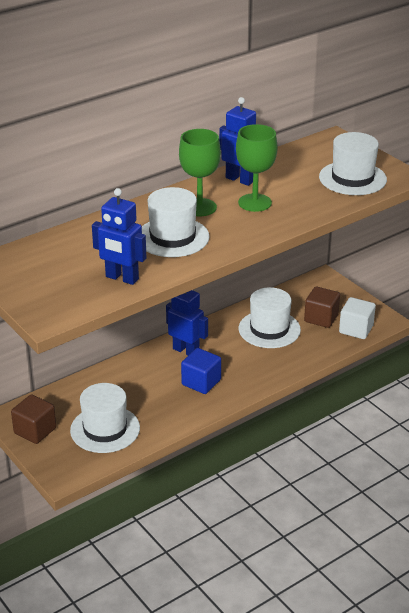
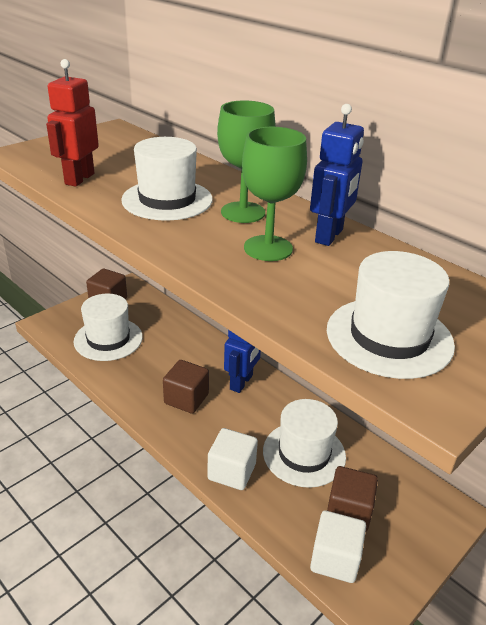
camera: 80 degrees right, 0 degrees up
blue robot [92,188,147,285] -> red robot [46,59,99,187]
blue cube [181,348,221,394] -> brown cube [163,360,209,414]
none -> white cube [208,428,258,490]

